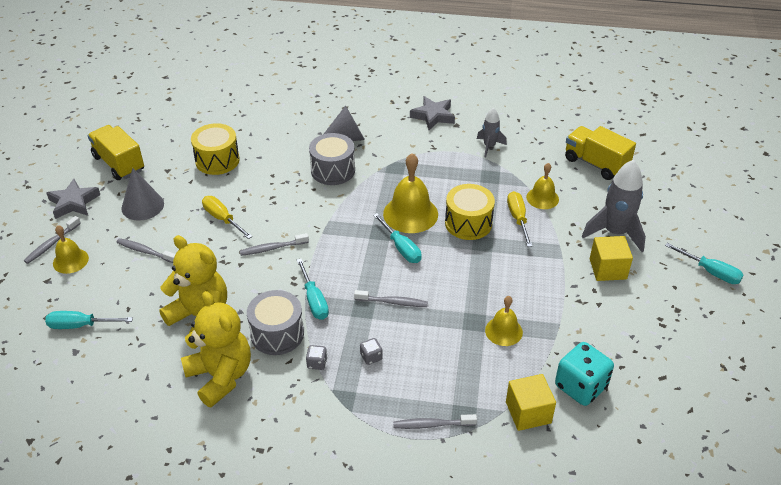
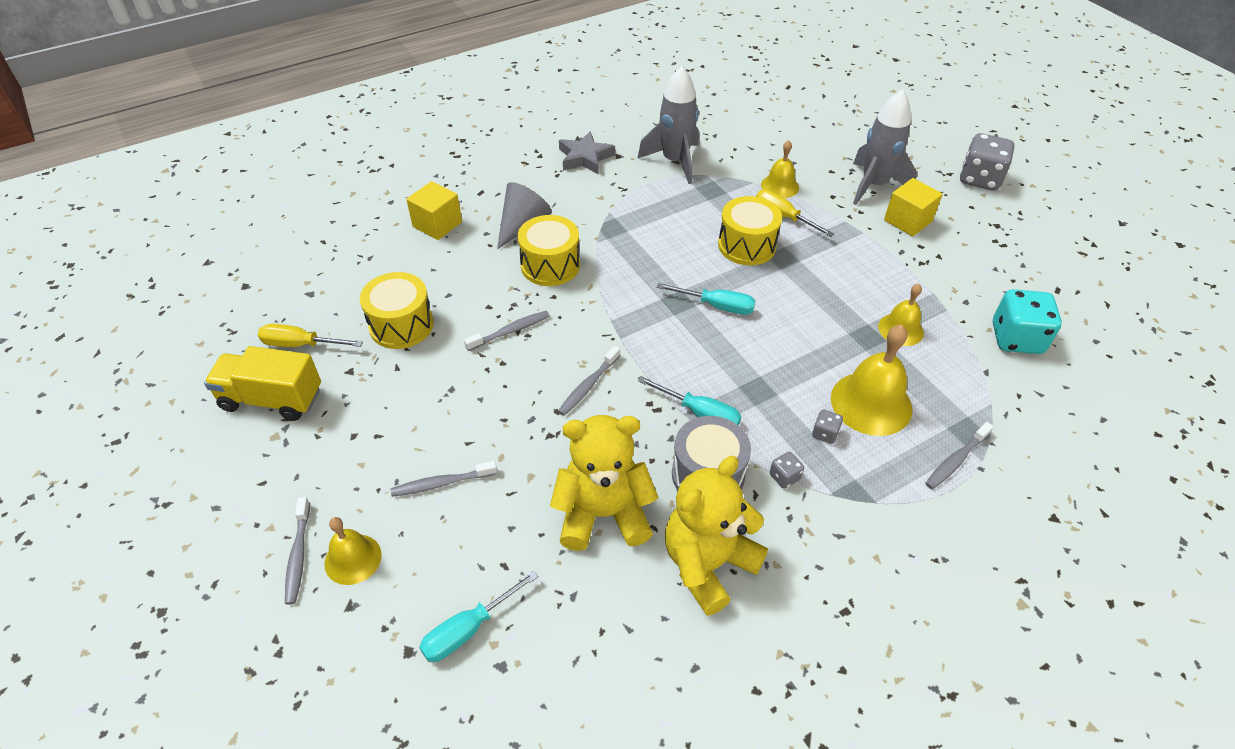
camera: 40 degrees left, 5 degrees up
grey star [47,179,100,219] -> none
grey cone [121,168,164,221] -> none
yellow teddy bear [181,291,251,407] -> yellow teddy bear turned 60 degrees counterclockwise [665,456,768,616]
yellow screwdriver [202,196,252,239] -> yellow screwdriver moved to [258,324,363,347]
grey drum [309,133,355,185] -> yellow drum [518,215,580,286]
grey toothbrush [354,290,428,307] -> grey toothbrush moved to [464,311,550,351]
yellow bell [383,153,438,233] -> yellow bell moved to [831,324,912,436]
grey rocket [477,107,507,157] -> grey rocket [637,66,699,184], size x1.78
yellow cube [506,374,556,431] -> yellow cube moved to [406,181,462,240]
yellow truck [565,126,636,180] -> none
turquoise screwdriver [665,243,743,284] -> grey dice [960,133,1014,191]

